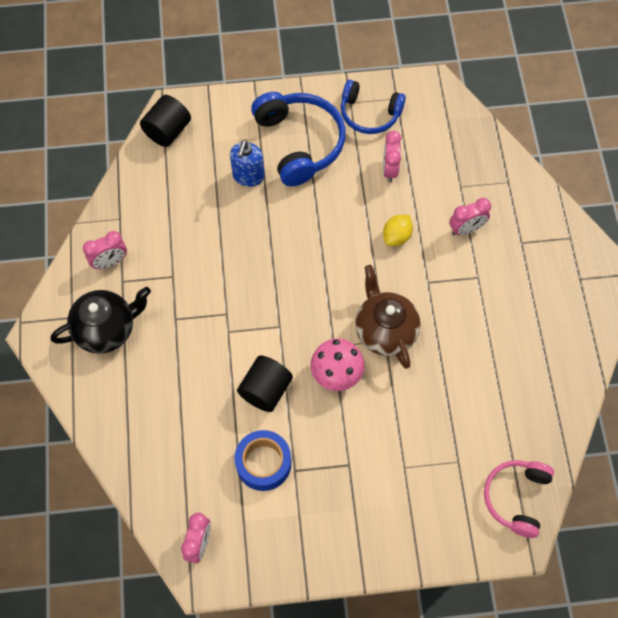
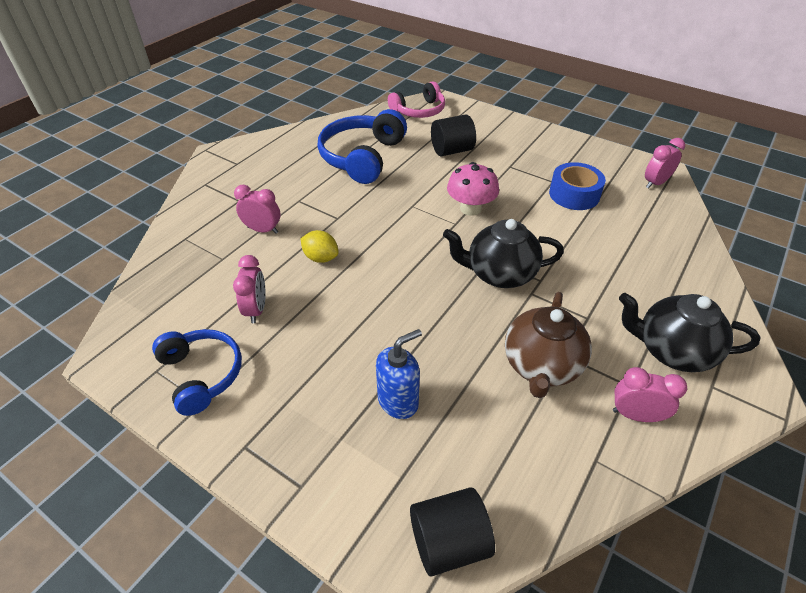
camera: 140 degrees left, 20 degrees down
black cylinder [237,356,293,412] -> black cylinder moved to [431,114,476,156]
blue headphones [251,92,346,186] -> blue headphones moved to [317,109,407,184]
brown teapot [355,265,421,369] -> brown teapot moved to [505,292,592,398]
pink clock [383,131,401,182] -> pink clock turned 45 degrees counterclockwise [233,255,266,323]
yellow lemon [383,215,413,246] -> yellow lemon turned 45 degrees clockwise [301,230,339,263]
none -> black teapot [443,219,564,288]

